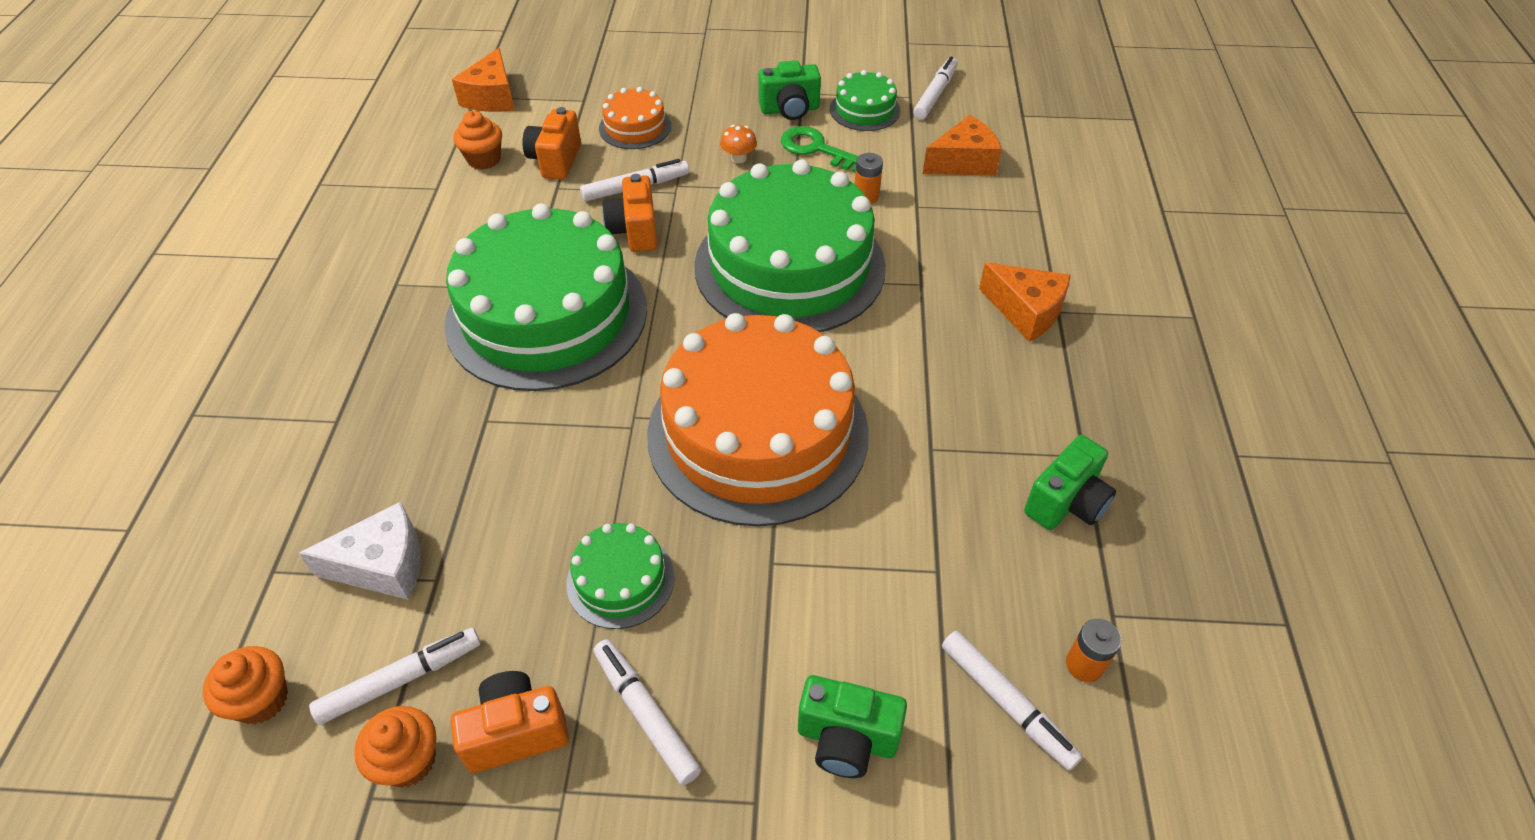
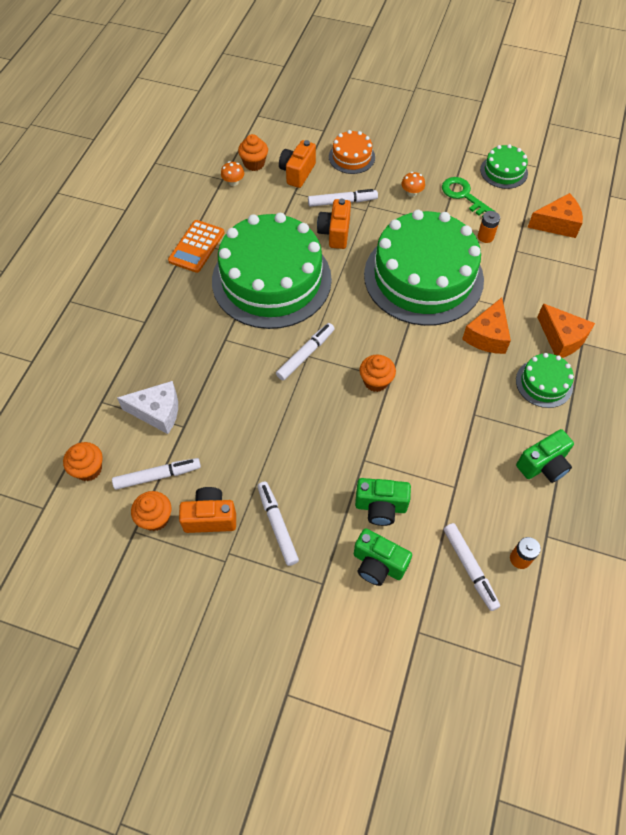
camera: 15 degrees right, 10 degrees up
orange cheese [452,48,515,112] -> orange cheese moved to [462,297,511,354]
green cake [566,523,675,629] -> green cake moved to [516,353,574,408]
orange cake [647,313,869,527] -> orange cupcake [359,355,396,392]
green camera [758,60,821,120] -> green camera moved to [355,478,411,526]
white marker [913,57,958,120] -> white marker moved to [276,323,334,381]
none -> orange calculator [168,220,224,273]
none -> orange mushroom [221,161,244,186]

